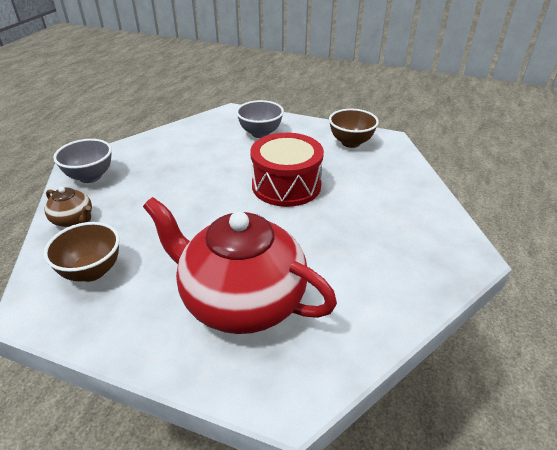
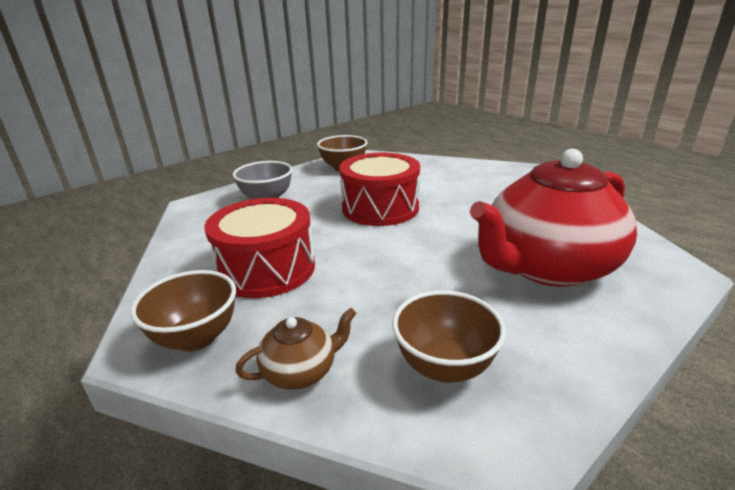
camera: 60 degrees left, 10 degrees down
grey bowl [53,139,112,183] -> brown bowl [130,270,236,351]
none -> red drum [205,198,315,298]

